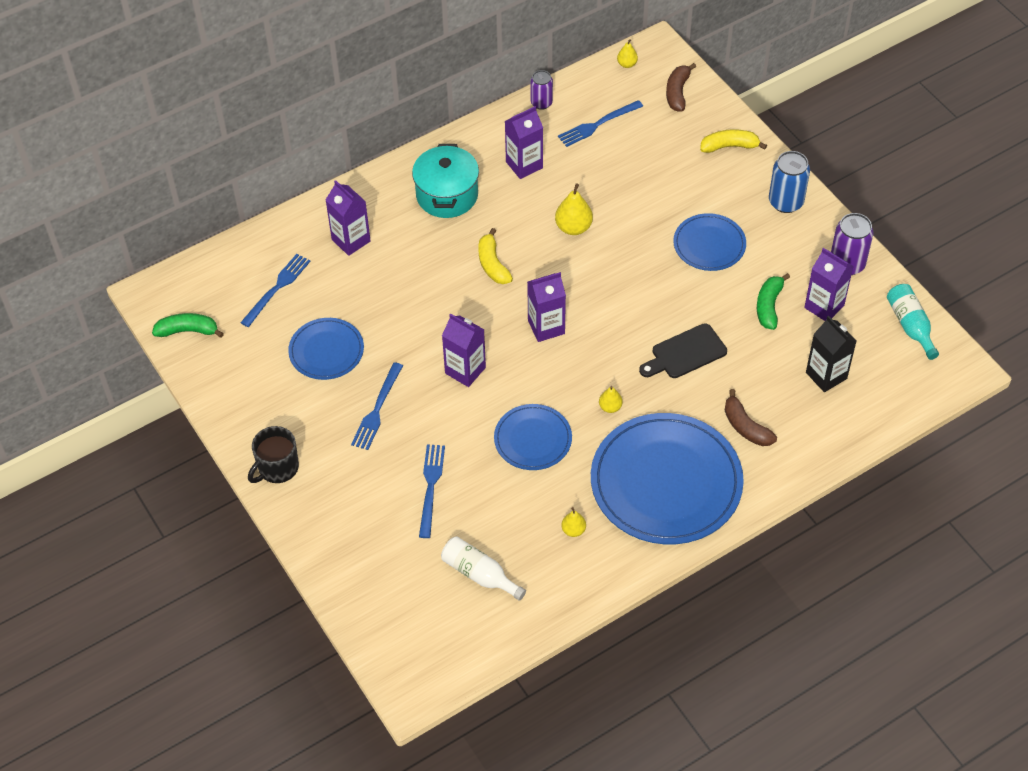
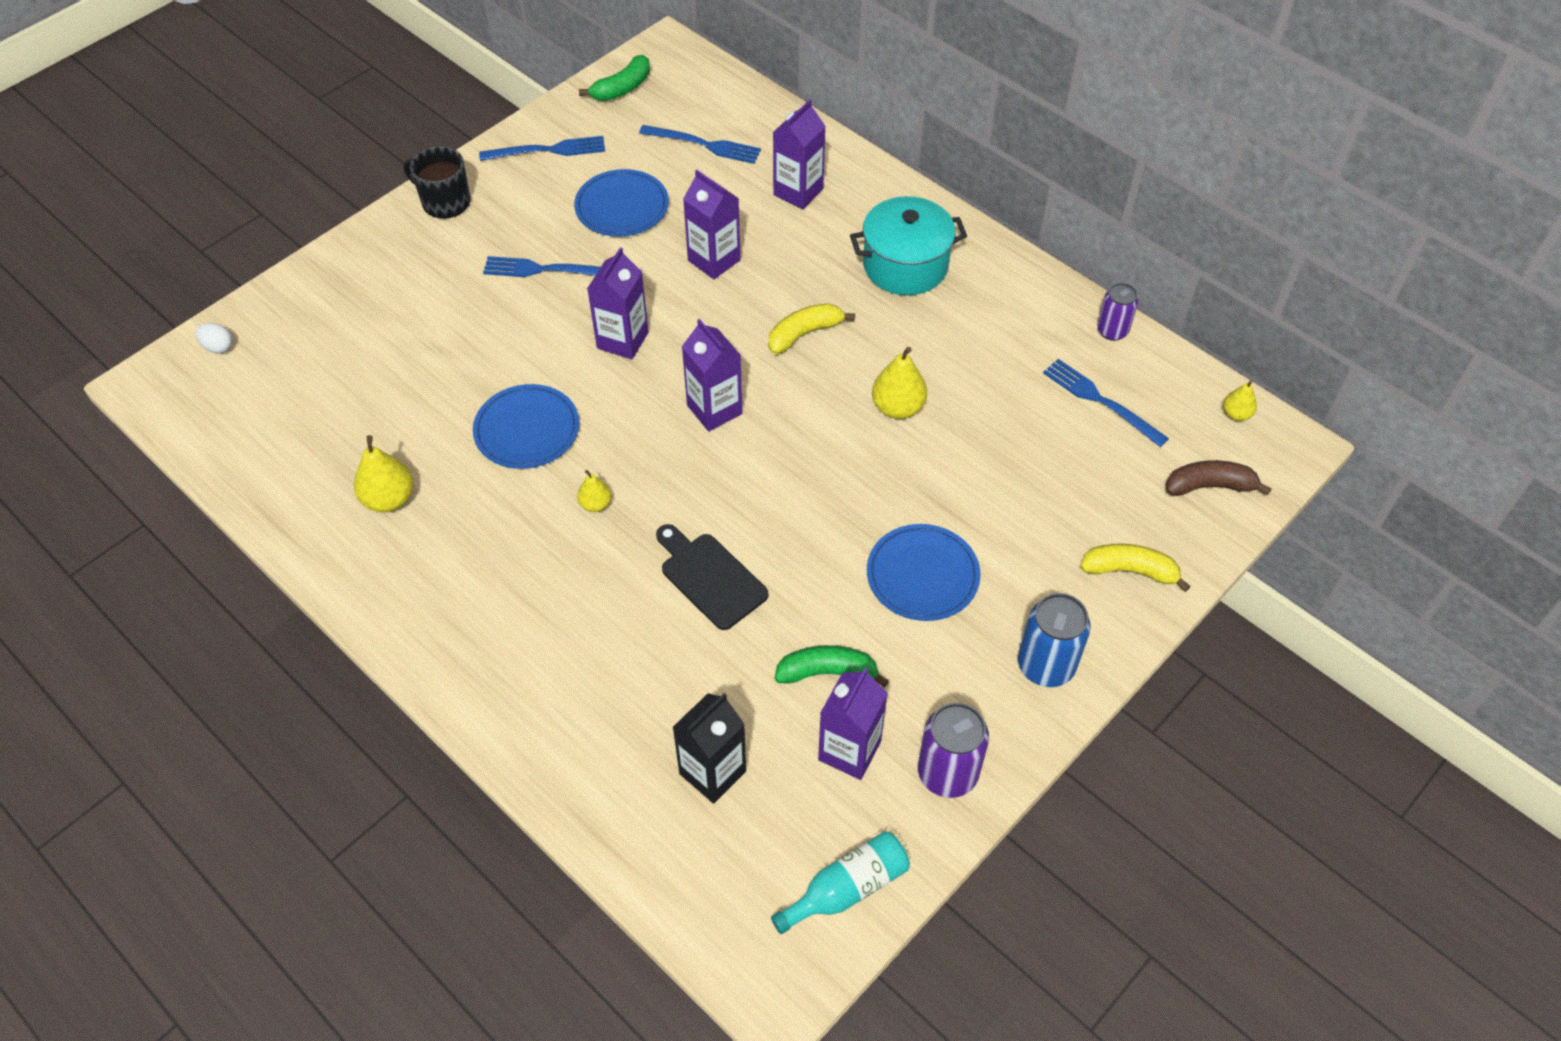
camera: 75 degrees right, 0 degrees up
green banana [152,313,224,338] -> green banana turned 60 degrees clockwise [579,55,650,101]
blue fork [419,444,445,538] -> blue fork moved to [479,136,605,161]
white bottle [441,536,526,601] -> none
purple carton [505,106,543,179] -> purple carton moved to [683,170,741,279]
yellow pear [561,507,586,537] -> yellow pear [354,435,413,512], size x1.71
blue plate [591,413,744,544] -> none
yellow banana [700,129,767,153] -> yellow banana turned 60 degrees counterclockwise [1080,544,1191,592]
brown banana [725,389,777,446] -> none
none -> white egg [196,323,233,354]

